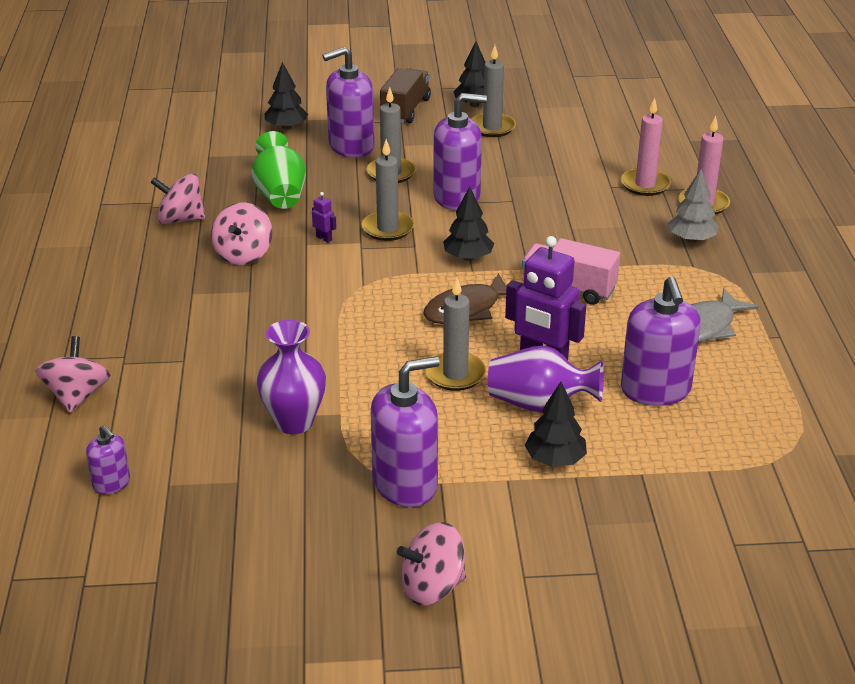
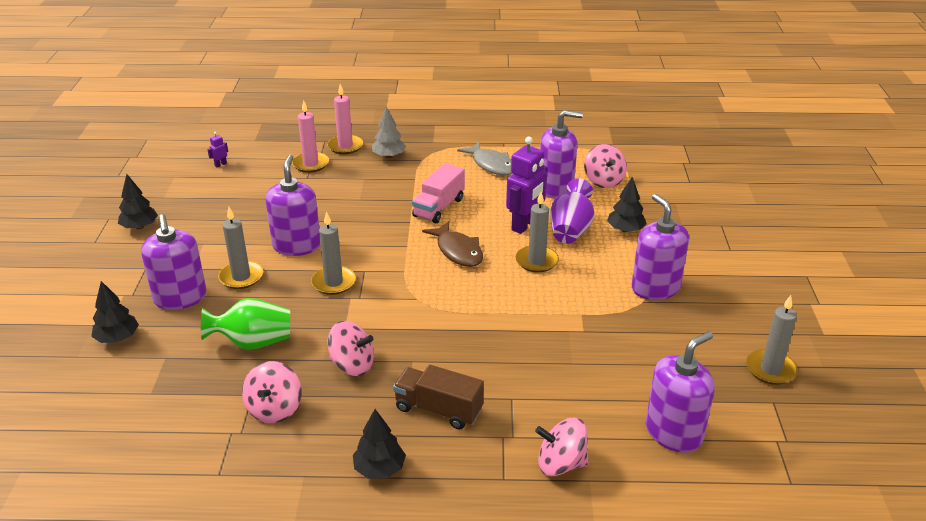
camera: 85 degrees left, 0 degrees up
purple soap dispenser [86,425,130,494] -> purple soap dispenser [646,331,714,453], size x1.96
purple vase [257,320,326,434] -> none
purple robot [312,192,336,243] -> purple robot moved to [207,132,228,168]
brown truck [380,68,431,123] -> brown truck moved to [393,365,484,430]
pink spinning top [397,522,466,606] -> pink spinning top moved to [584,144,627,188]
black tree [443,186,494,261] -> black tree moved to [353,409,406,479]
grey candle [471,45,516,137] -> grey candle moved to [746,295,798,385]

